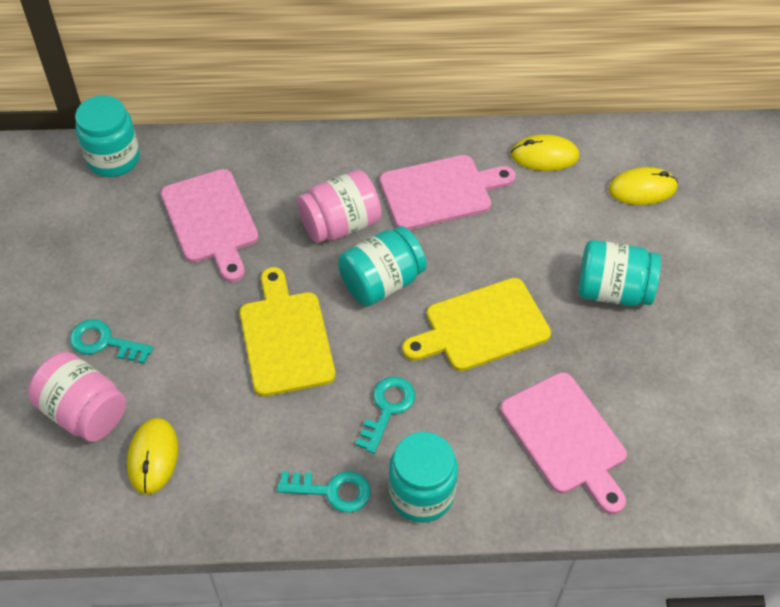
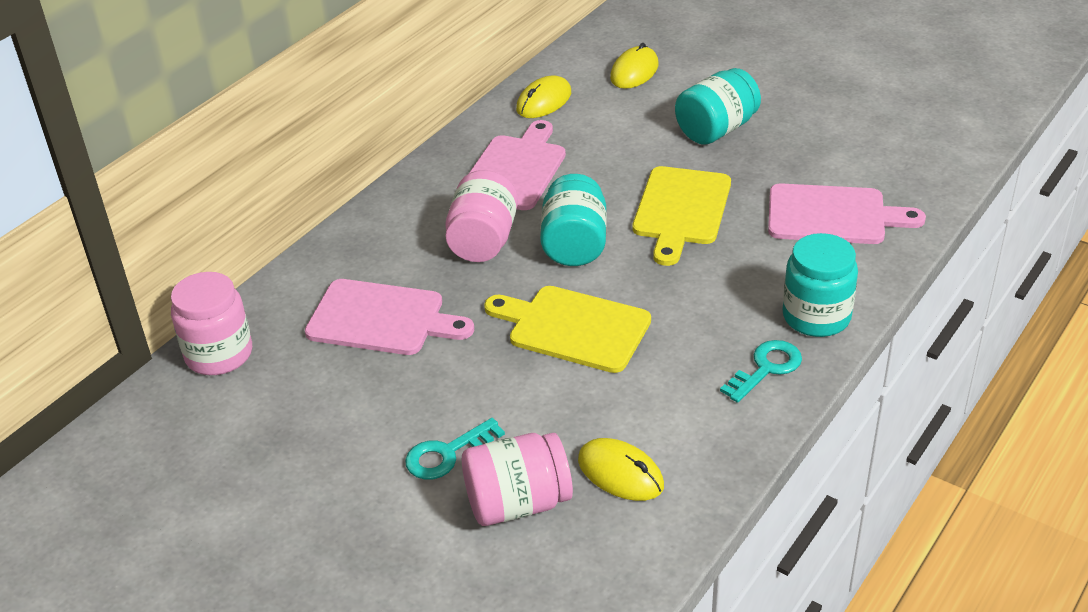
camera: 50 degrees left, 15 degrees down
turquoise jar [75,95,140,177] -> pink jar [171,272,252,375]
turquoise key [356,377,415,454] -> none

